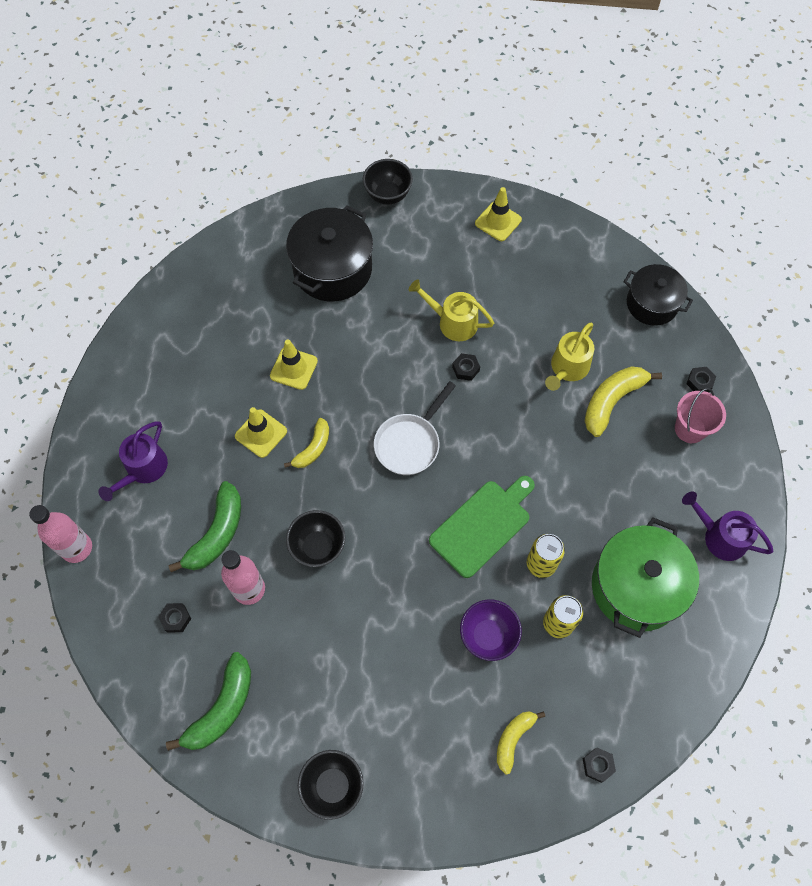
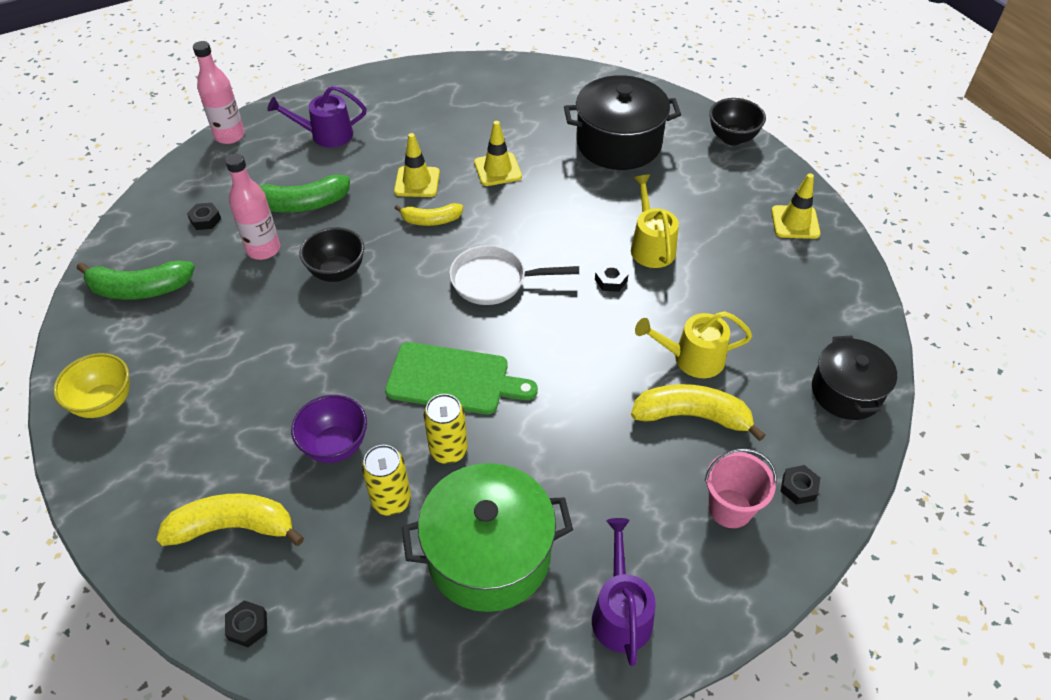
camera: 55 degrees right, 15 degrees down
black bowl [298,750,364,820] -> yellow bowl [53,353,130,418]
yellow banana [497,711,545,775] -> yellow banana [156,494,304,546], size x1.59

